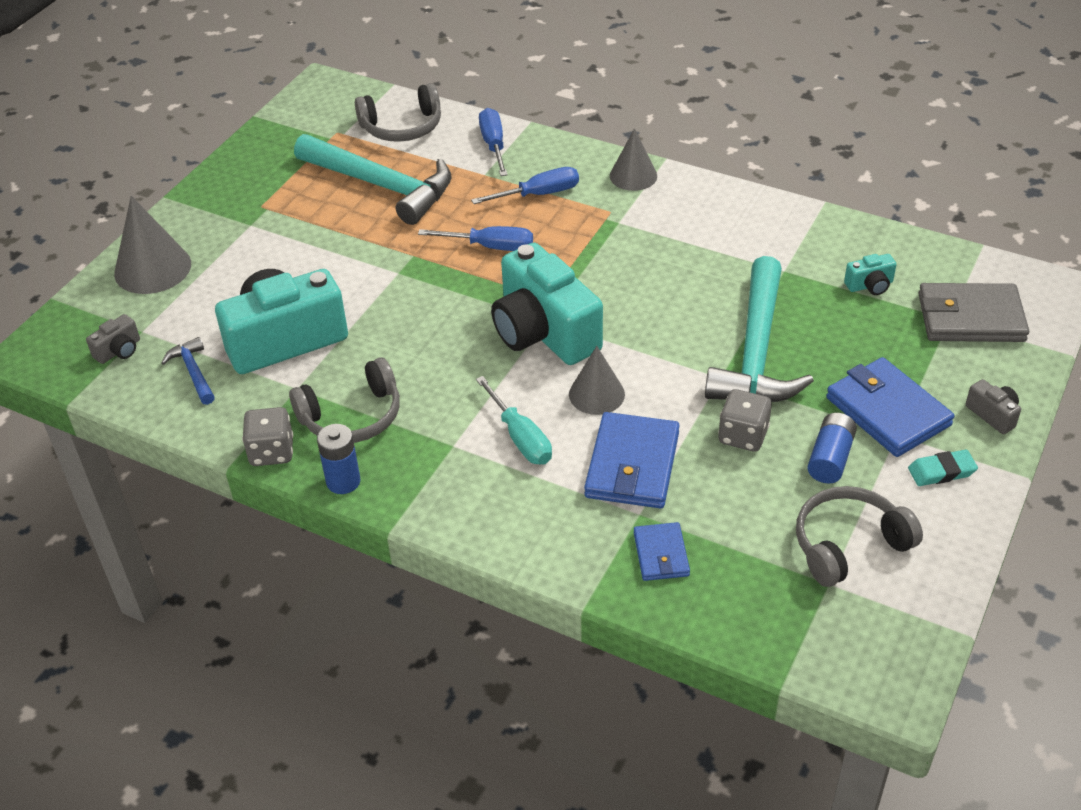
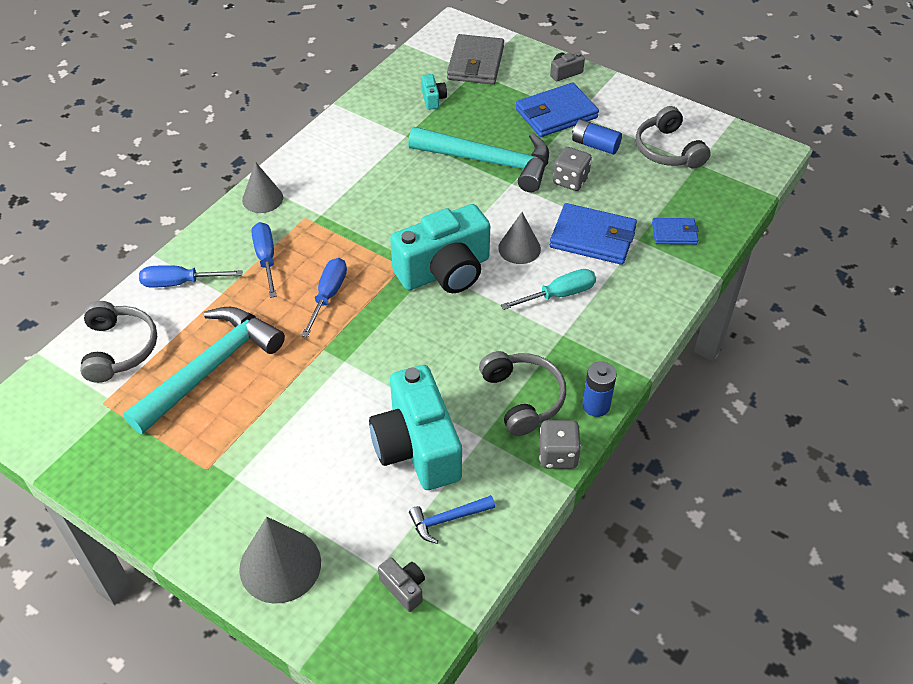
camera: 85 degrees left, 5 degrees up
turquoise eraser [908,450,978,486] -> none

